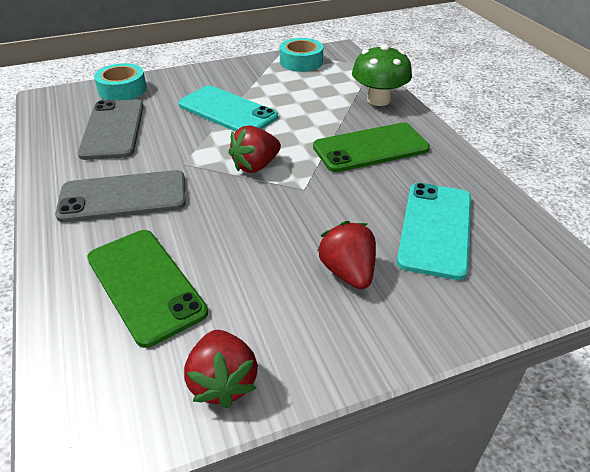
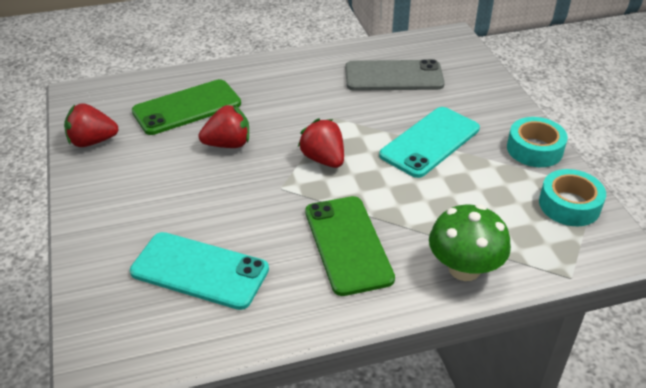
camera: 95 degrees right, 0 degrees up
grey phone [55,170,186,222] -> none
turquoise tape [94,63,147,100] -> turquoise tape moved to [507,117,568,167]
red strawberry [317,221,376,289] -> red strawberry moved to [199,105,249,148]

